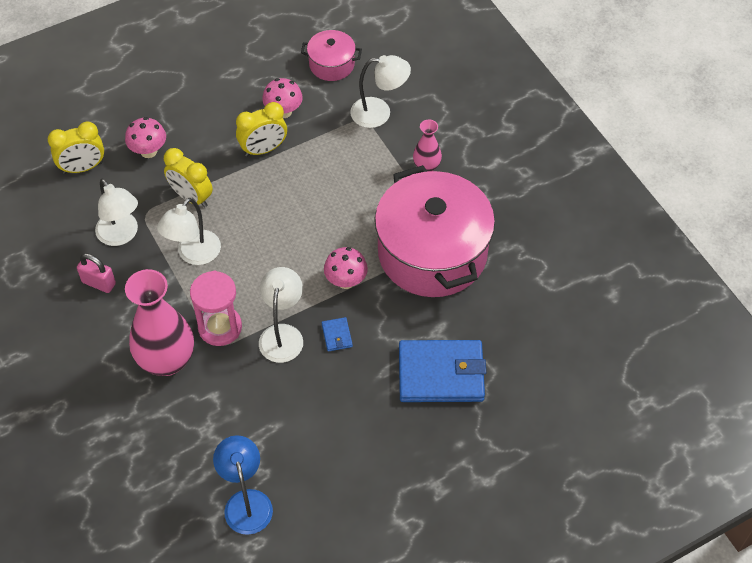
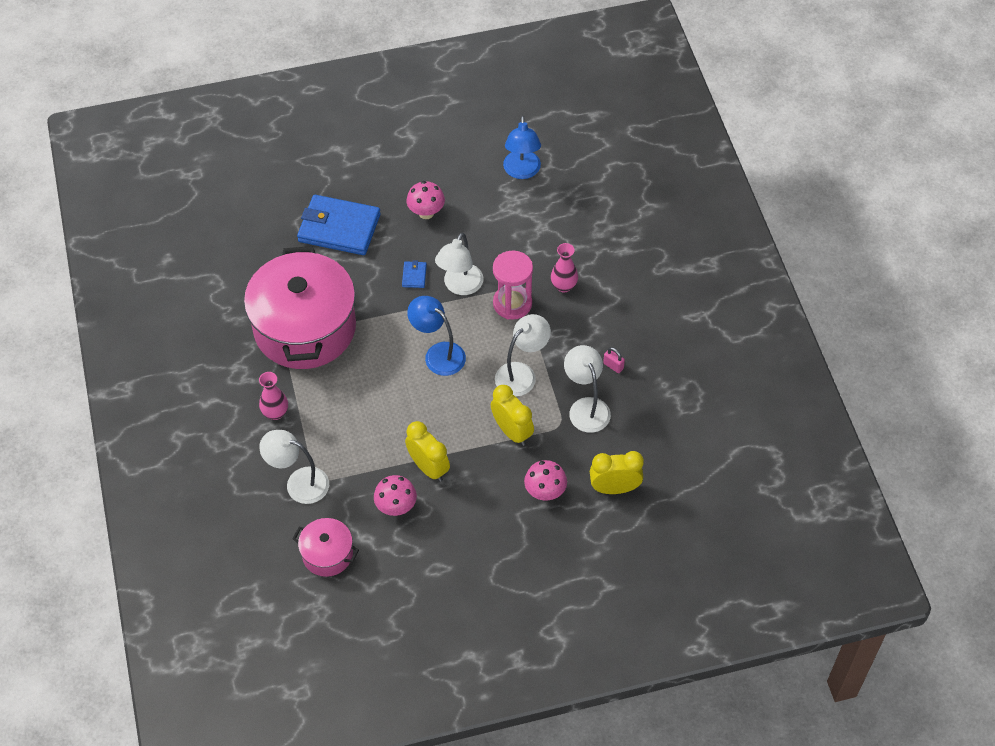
camera: 165 degrees left, 0 degrees up
pink padlock [77,253,116,293] -> pink padlock [603,347,625,373], size x0.66
pink vase [125,269,194,376] -> pink vase [551,243,578,293], size x0.50
yellow clock [236,102,287,157] -> yellow clock turned 60 degrees clockwise [405,421,450,482]
pink mushroom [324,247,368,289] -> pink mushroom moved to [406,181,445,219]
none -> blue lamp [407,296,466,376]

